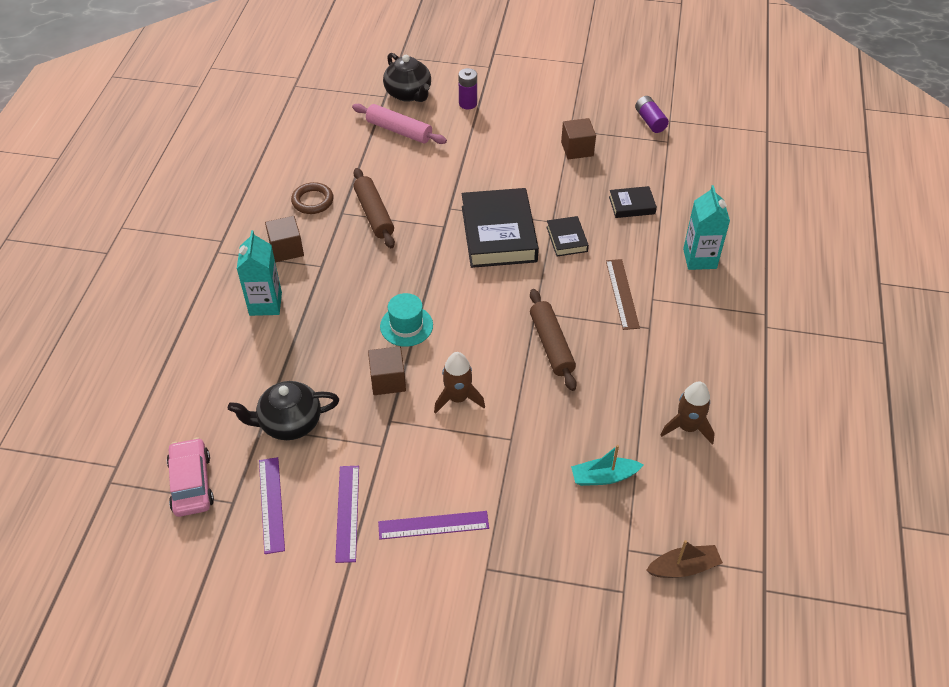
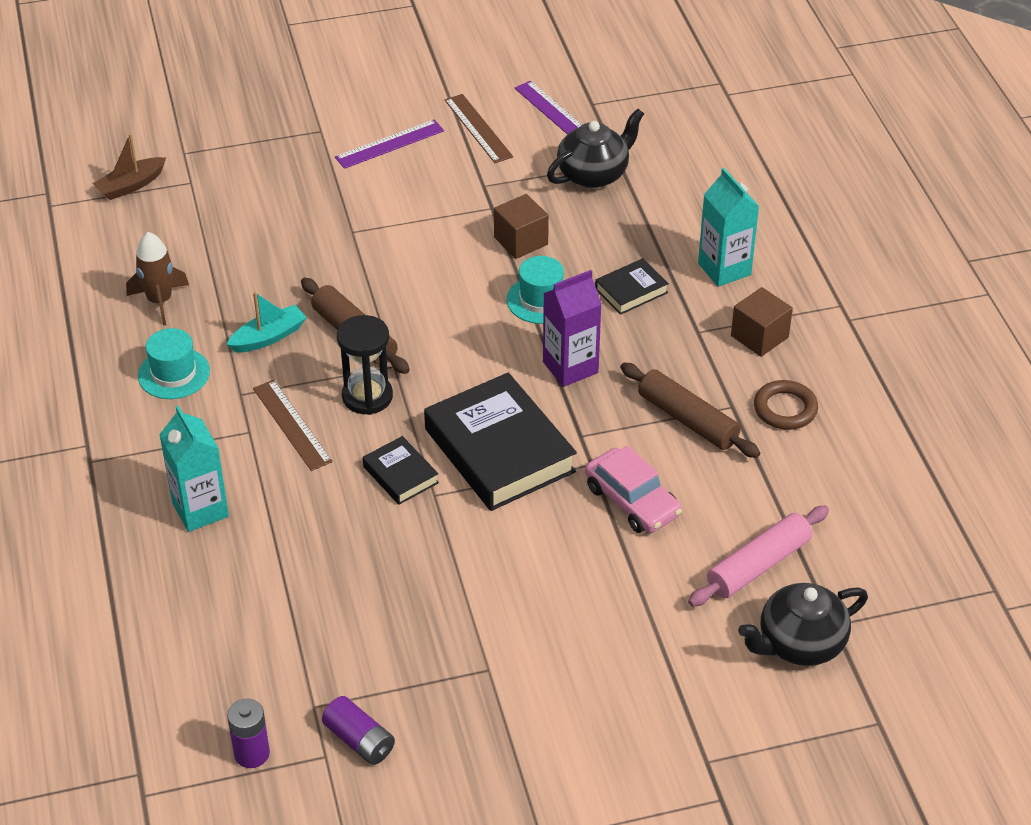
camera: 155 degrees right, 5 degrees down
pink car [167,438,214,517] -> pink car moved to [585,446,682,533]
purple ruler [335,466,359,563] -> brown ruler [445,94,513,163]
pink rolling pin [352,104,447,144] -> pink rolling pin turned 45 degrees counterclockwise [688,506,829,607]
black teapot [383,53,431,102] -> black teapot turned 60 degrees counterclockwise [738,583,868,666]
brown rocket [434,352,485,414] -> none
purple battery [458,68,477,109] -> purple battery moved to [227,698,270,768]
brown cube [561,118,596,159] -> none
turquoise boat [571,445,643,486] -> turquoise boat moved to [226,292,307,352]
black book [609,186,657,218] -> black book moved to [595,258,669,315]
none -> turquoise hat [138,328,210,399]
none -> black hourglass [337,315,393,415]
none -> purple carton [543,270,602,387]

